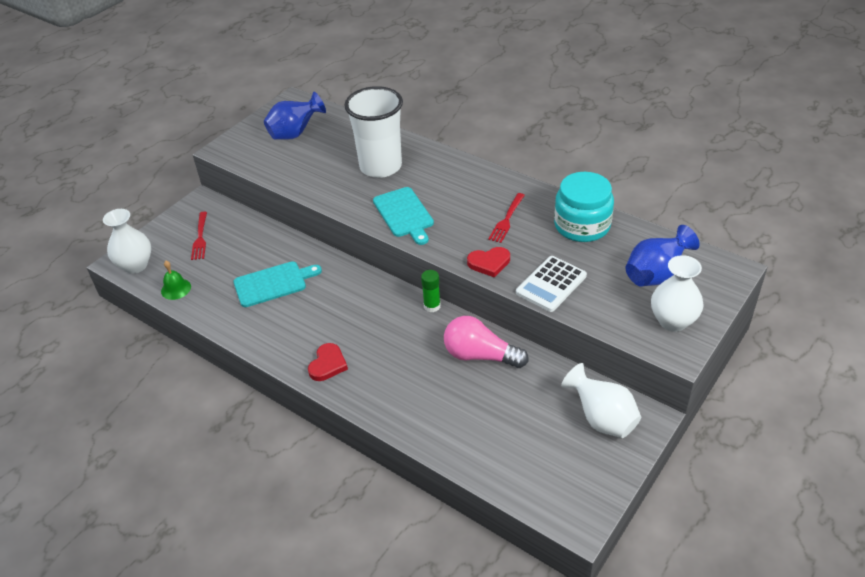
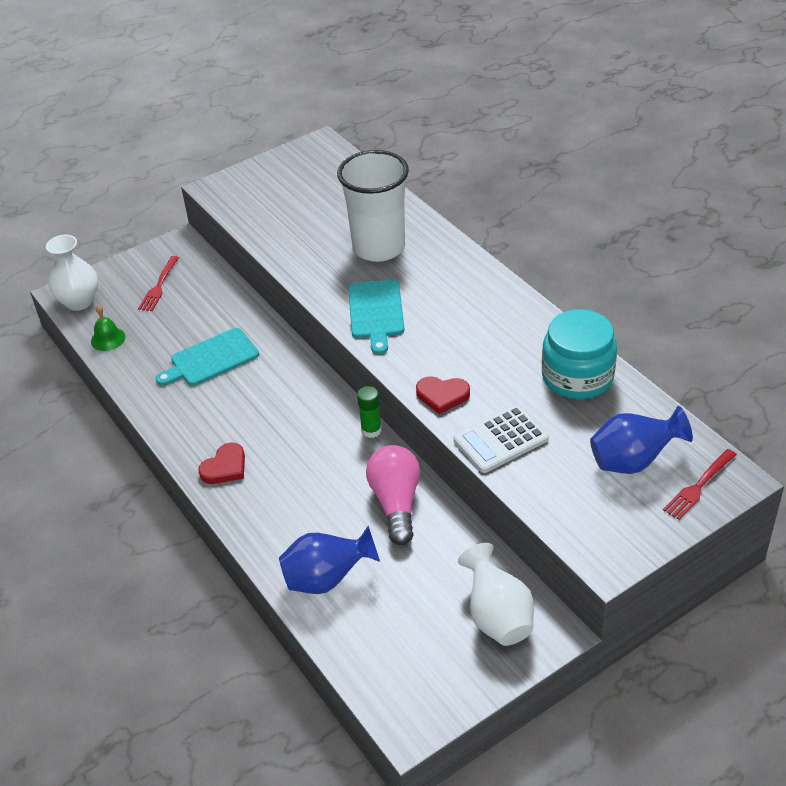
camera: 20 degrees right, 0 degrees up
turquoise cutting board [233,261,322,307] -> turquoise cutting board turned 150 degrees clockwise [156,328,259,386]
blue vase [264,92,326,140] -> blue vase moved to [279,526,380,594]
pink light bulb [444,316,529,368] -> pink light bulb turned 45 degrees clockwise [366,445,420,545]
red fork [488,193,525,243] -> red fork moved to [663,449,737,520]
white vase [651,255,704,332] -> none

